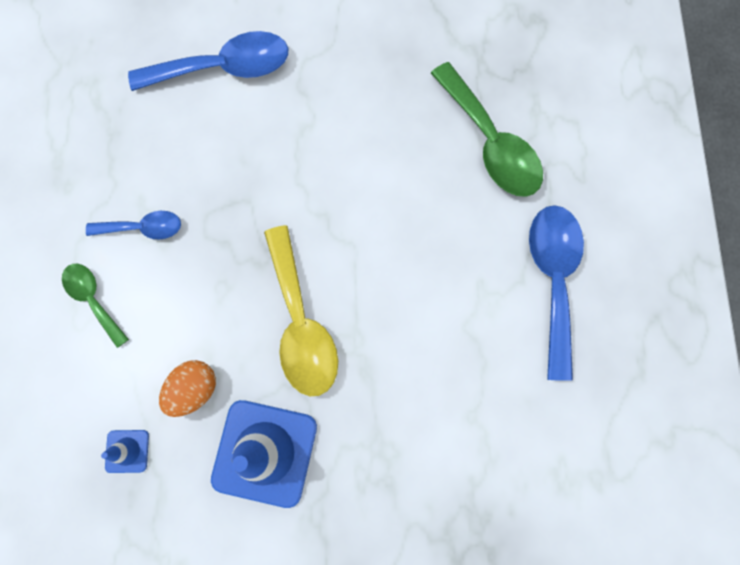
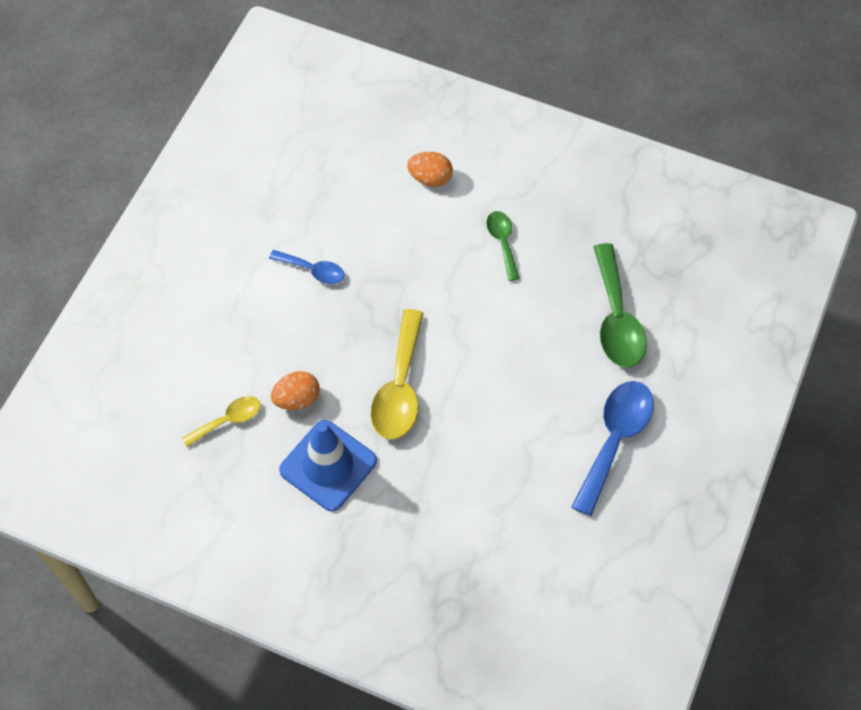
camera: 25 degrees right, 15 degrees down
green spoon [62,264,129,348] -> green spoon moved to [486,211,520,281]
blue traffic cone [101,430,149,473] -> yellow spoon [182,396,260,447]
blue spoon [128,31,289,91] -> orange egg [407,152,453,187]

